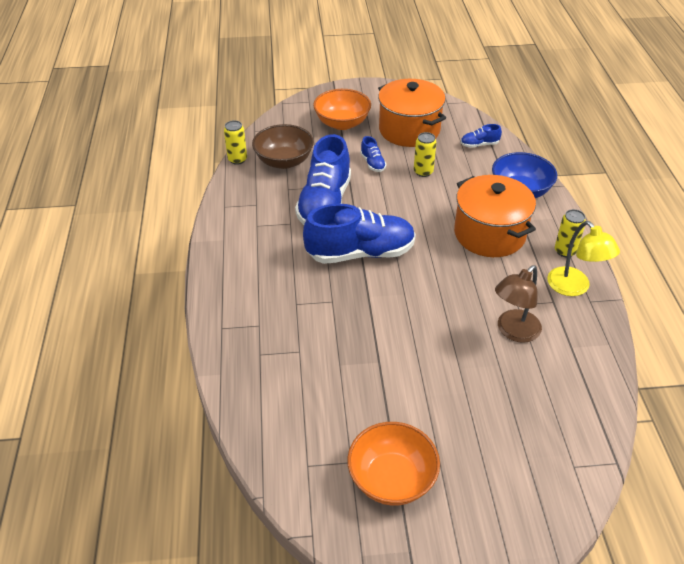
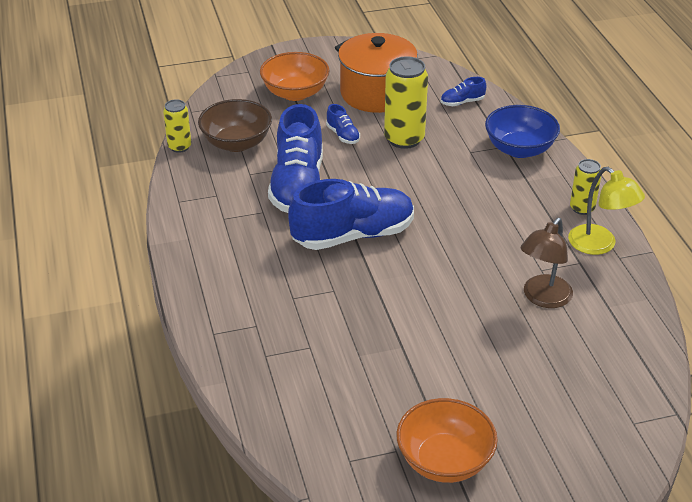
camera: 10 degrees left, 5 degrees down
yellow can [414,132,437,177] -> yellow can [384,56,428,149], size x1.72
orange pot [454,175,536,257] -> none

